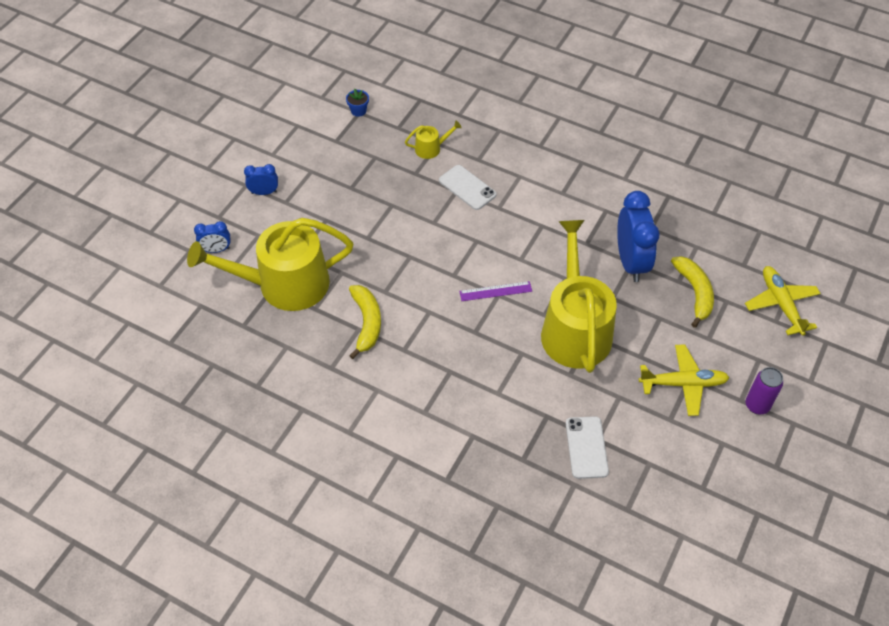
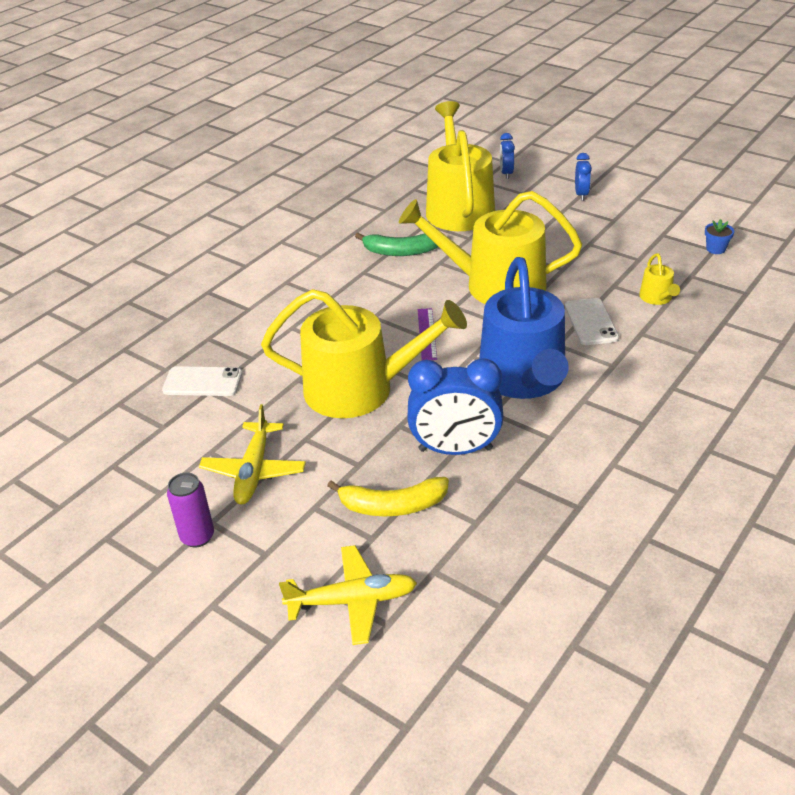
camera: 100 degrees right, 15 degrees down
yellow banana [349,285,381,359] -> green banana [355,233,438,256]
white phone [439,165,497,210] -> white phone turned 60 degrees counterclockwise [565,298,619,345]
none -> yellow watering can [399,191,582,304]
none -> blue watering can [479,257,569,399]

